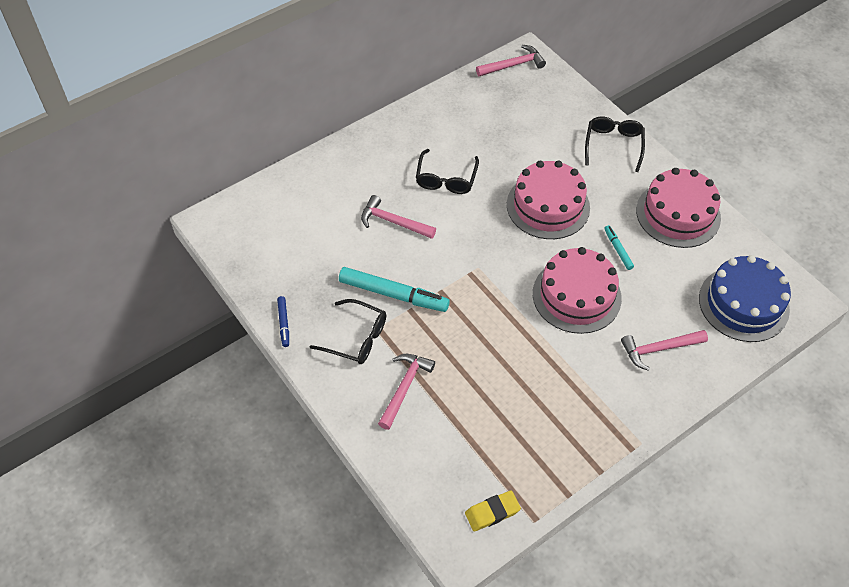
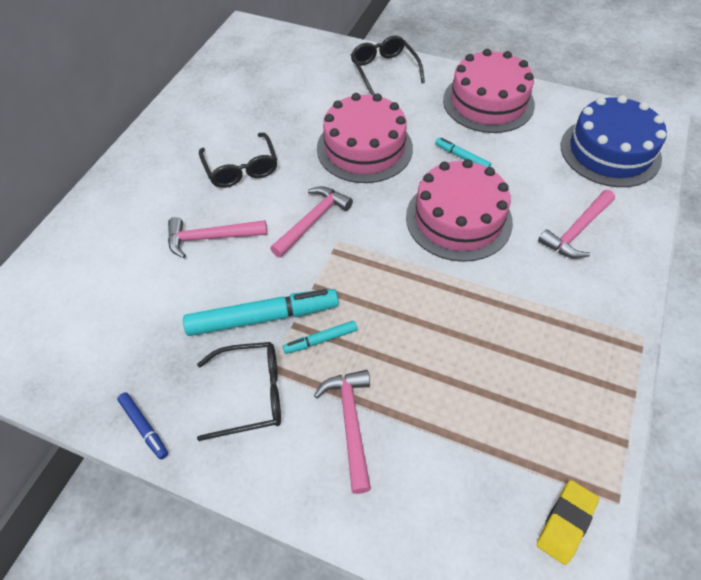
camera: 30 degrees left, 0 degrees up
pink hammer [476,45,546,76] -> pink hammer moved to [270,186,353,258]
none -> turquoise marker [283,321,357,354]

